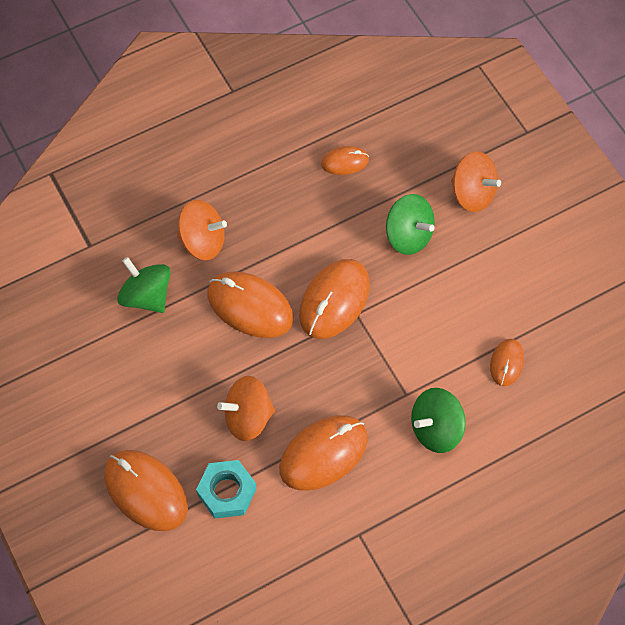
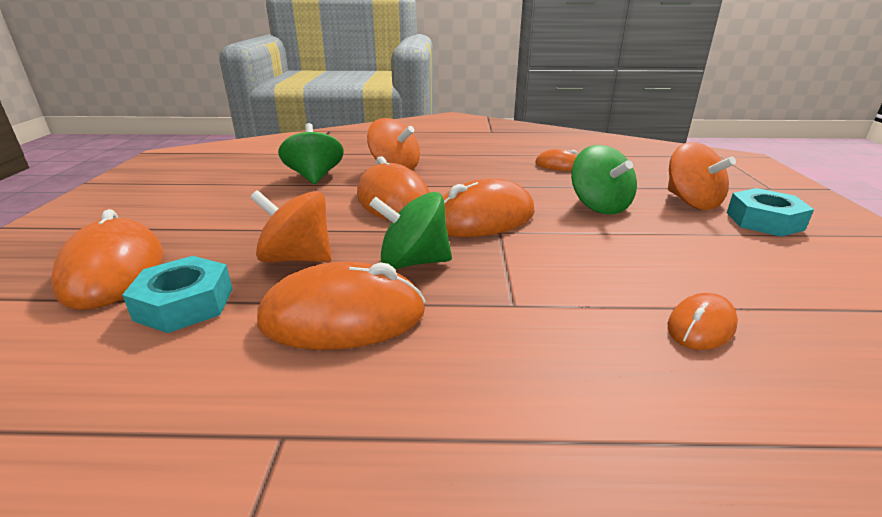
camera: 30 degrees right, 35 degrees down
green spinning top [411,388,466,453] -> green spinning top moved to [369,192,452,269]
none -> turquoise nut [727,188,814,237]

